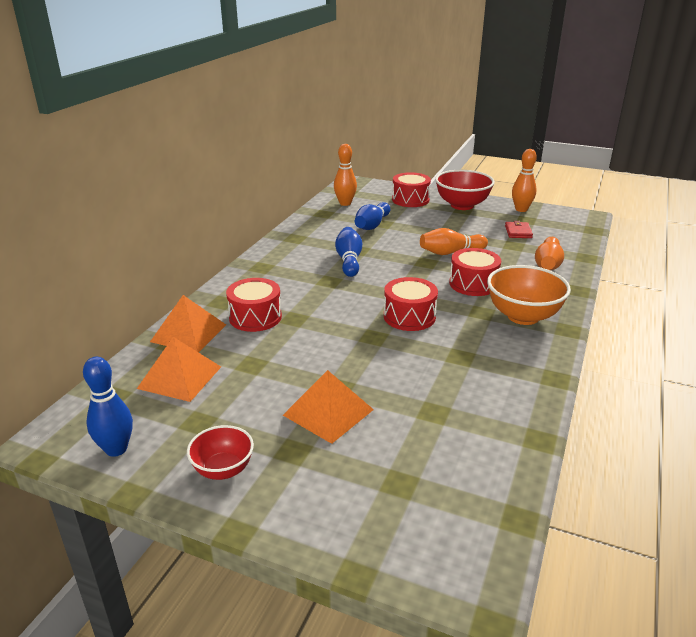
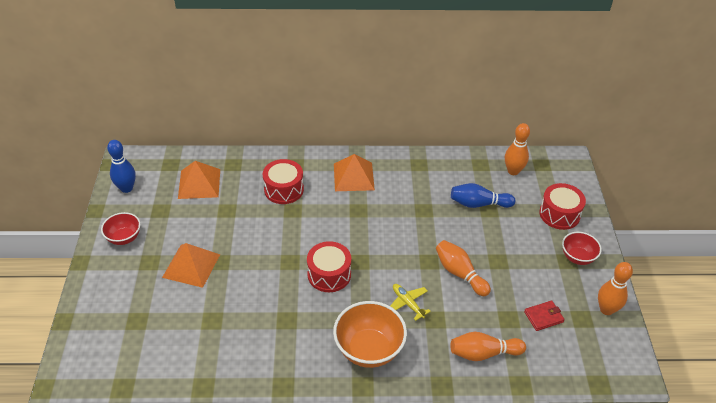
camera: 65 degrees right, 15 degrees up
orange pyramid [150,295,226,352] -> orange pyramid moved to [334,154,375,191]
blue bowling pin [335,227,362,277] -> none
red bowl [435,170,495,210] -> red bowl [562,232,602,265], size x0.59
red drum [449,248,501,296] -> yellow plane [390,284,431,321]

